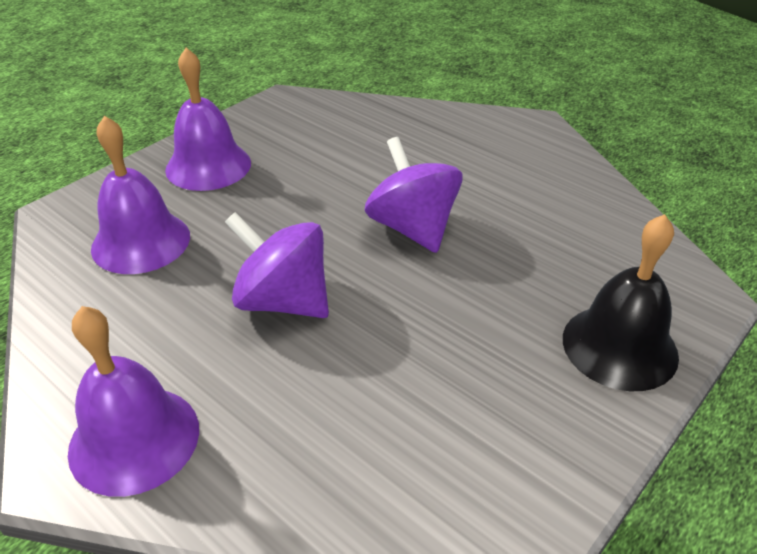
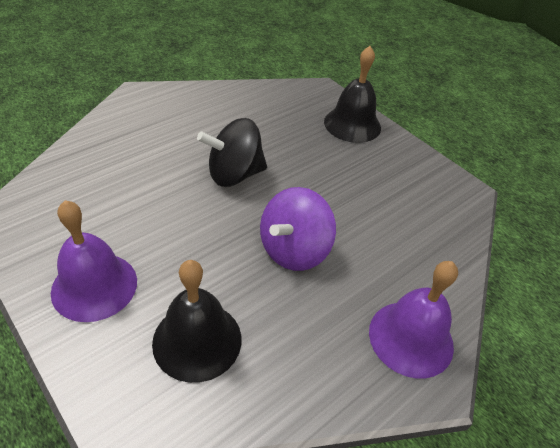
camera: 85 degrees left, 5 degrees up
purple bell [91,116,190,274] -> black bell [152,260,241,383]
purple spinning top [365,137,463,253] -> black spinning top [197,118,267,187]

